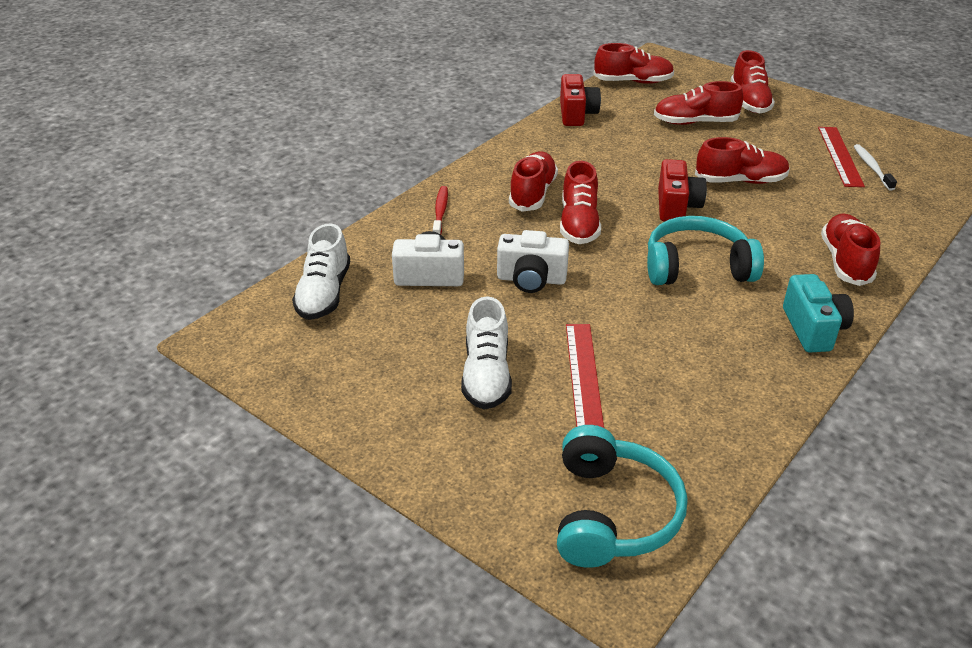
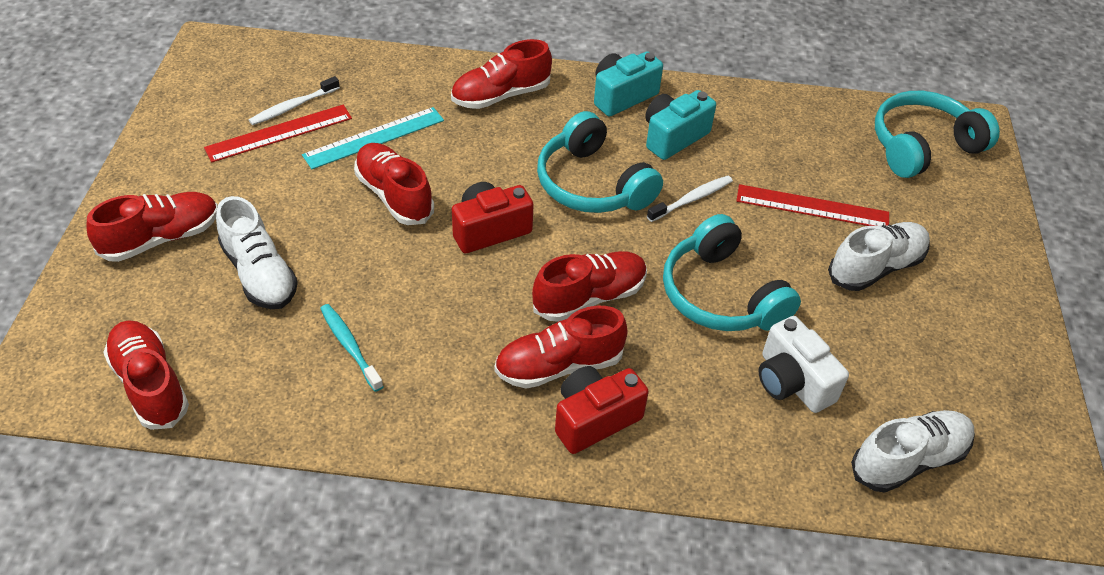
camera: 125 degrees left, 10 degrees up
red toothbrush [433,186,448,235] -> none
white camera [497,230,569,293] -> turquoise headphones [663,214,801,331]
red camera [560,74,601,126] -> red camera moved to [555,366,649,454]
red ruler [566,324,604,428] -> red ruler turned 45 degrees clockwise [736,184,889,226]
red shoe [654,81,743,125] -> white shoe [216,196,298,309]
none -> turquoise ruler [302,107,444,169]
none -> turquoise toothbrush [320,304,384,392]
none -> turquoise camera [645,90,716,160]
none -> white toothbrush [647,176,733,222]

